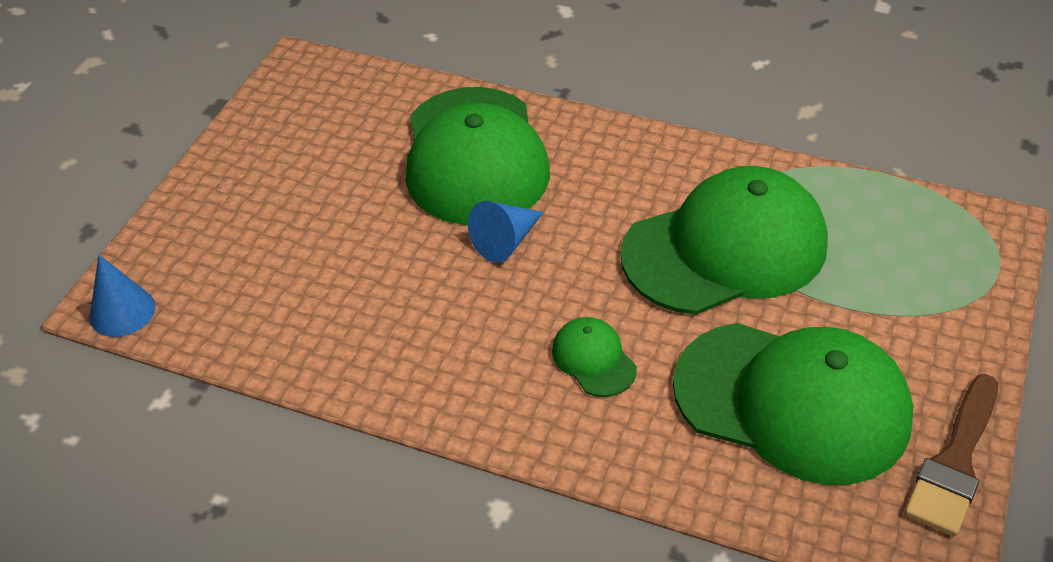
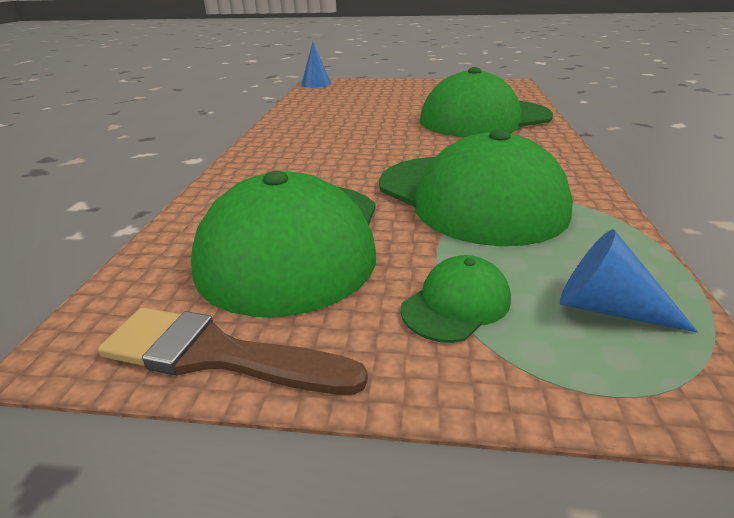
camera: 75 degrees right, 15 degrees down
blue cone [468,201,544,263] -> blue cone moved to [560,229,698,333]
green cap [552,317,637,397] -> green cap moved to [401,255,511,343]

